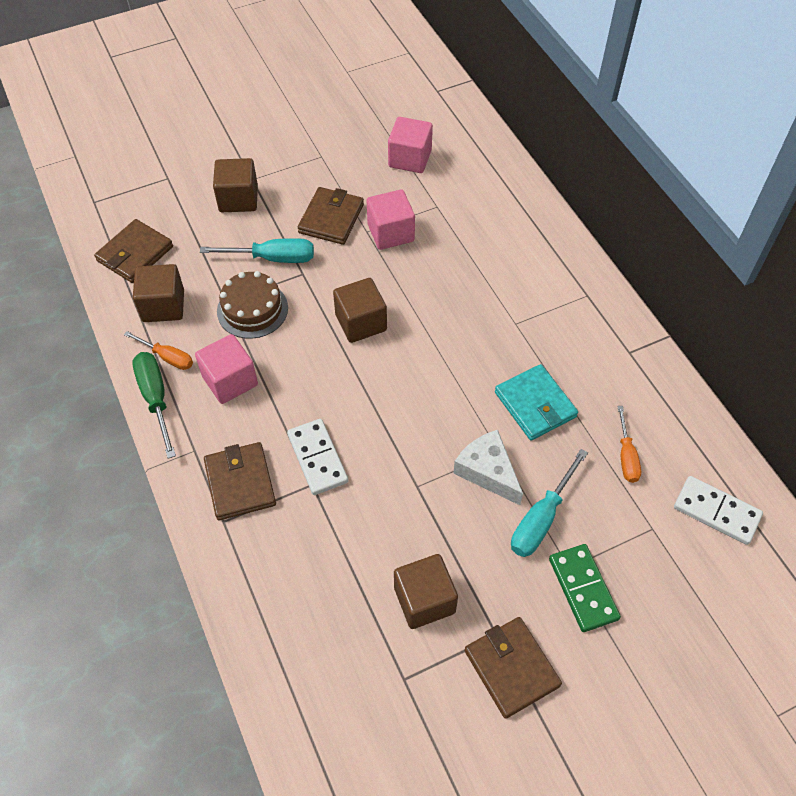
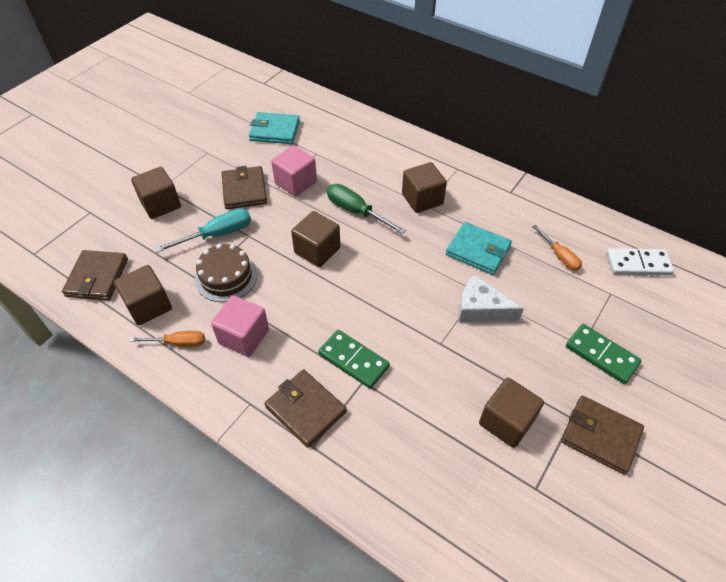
camera: 30 degrees left, 5 degrees down
green screwdriver [132,352,176,459] -> green screwdriver moved to [327,184,406,234]
white domino [287,419,348,495] -> green domino [318,330,390,389]
pink cube [388,117,433,173] -> turquoise wallet [249,112,300,144]
turquoise screwdriver [511,449,588,557] -> none
none -> brown cube [402,162,447,213]

